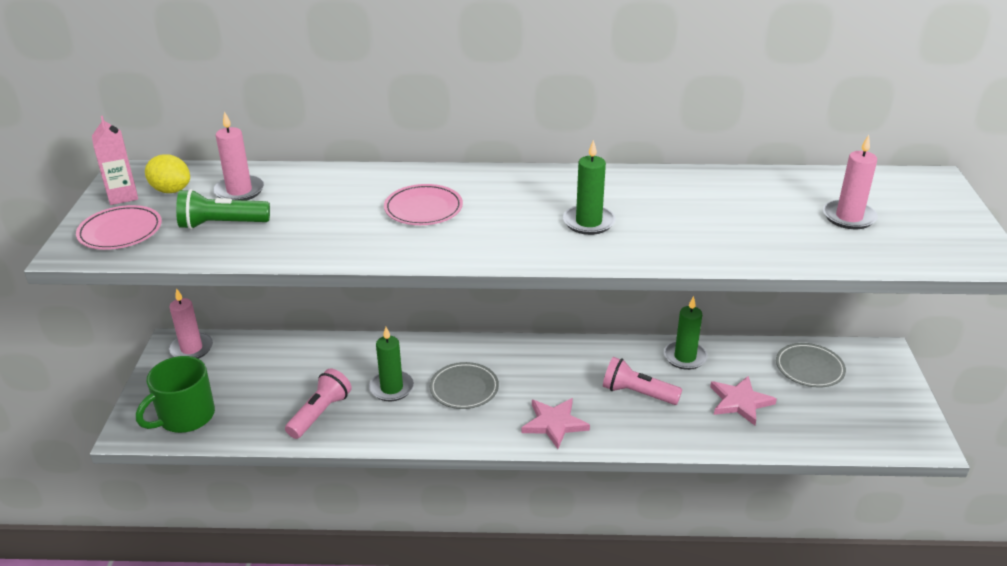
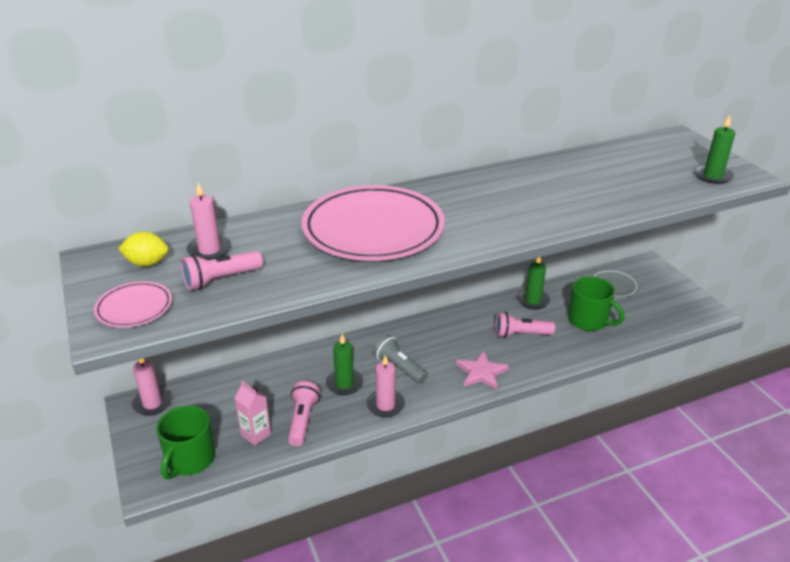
camera: 25 degrees left, 0 degrees up
pink carton [92,116,138,205] -> pink carton moved to [235,381,271,446]
green flashlight [176,189,270,229] -> pink flashlight [181,251,263,291]
pink plate [384,184,463,225] -> pink plate [301,185,445,261], size x2.21
grey plate [430,362,499,409] -> grey flashlight [373,334,428,384]
green candle [563,140,616,235] -> green candle moved to [694,115,735,184]
pink star [710,376,777,425] -> green mug [568,277,624,331]
pink candle [823,135,878,229] -> pink candle moved to [366,355,405,418]

